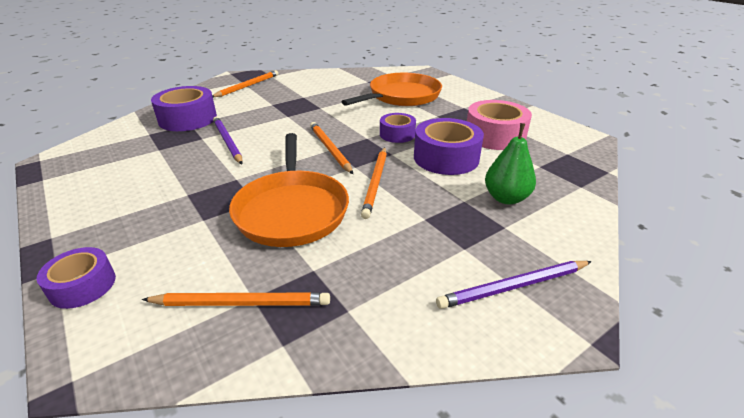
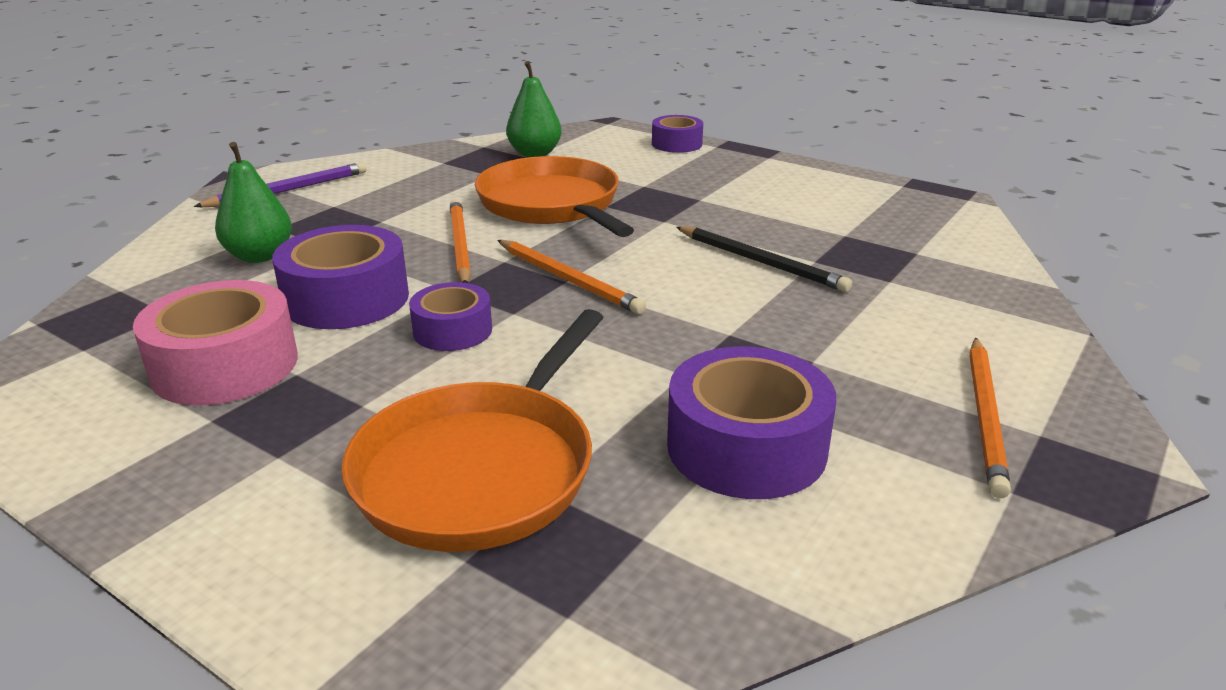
camera: 160 degrees right, 5 degrees down
orange pencil [142,293,330,306] -> green pear [506,61,561,157]
purple tape [151,86,217,131] -> purple tape moved to [667,346,836,499]
purple pencil [213,117,243,164] -> black pencil [676,226,852,292]

